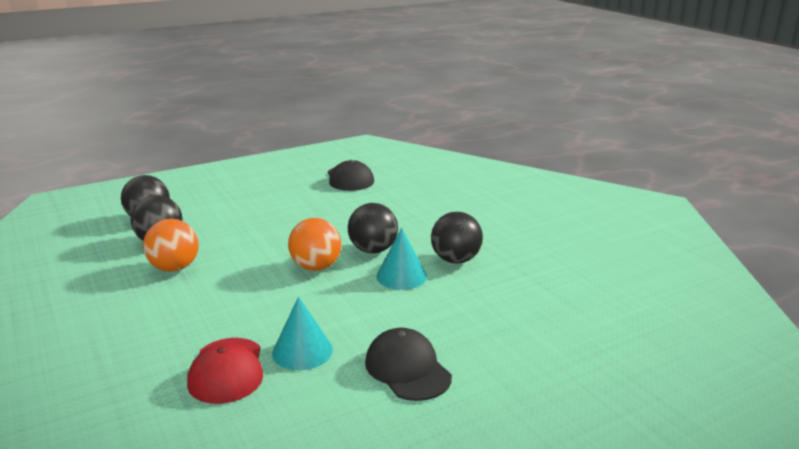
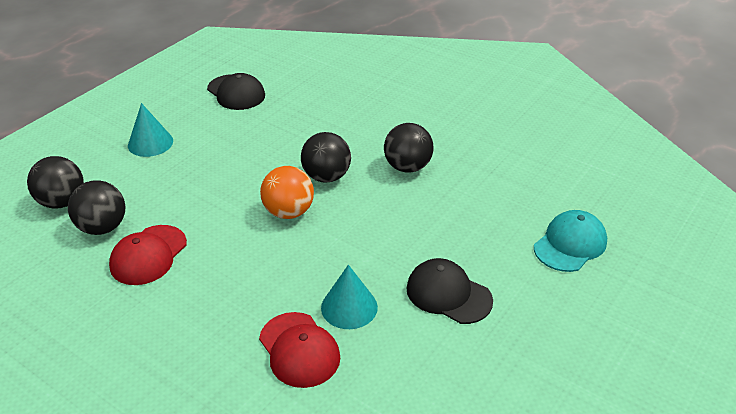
camera: 25 degrees left, 15 degrees up
orange ball [143,219,199,272] -> red cap [109,225,187,285]
turquoise cone [376,228,427,290] -> turquoise cone moved to [128,103,173,157]
none -> turquoise cap [534,210,607,272]

